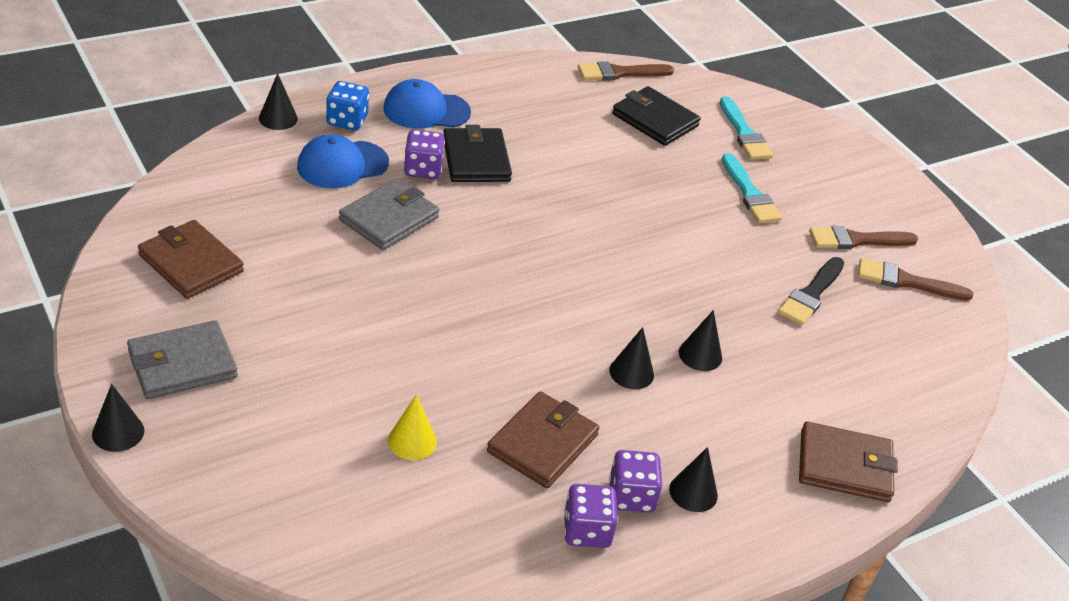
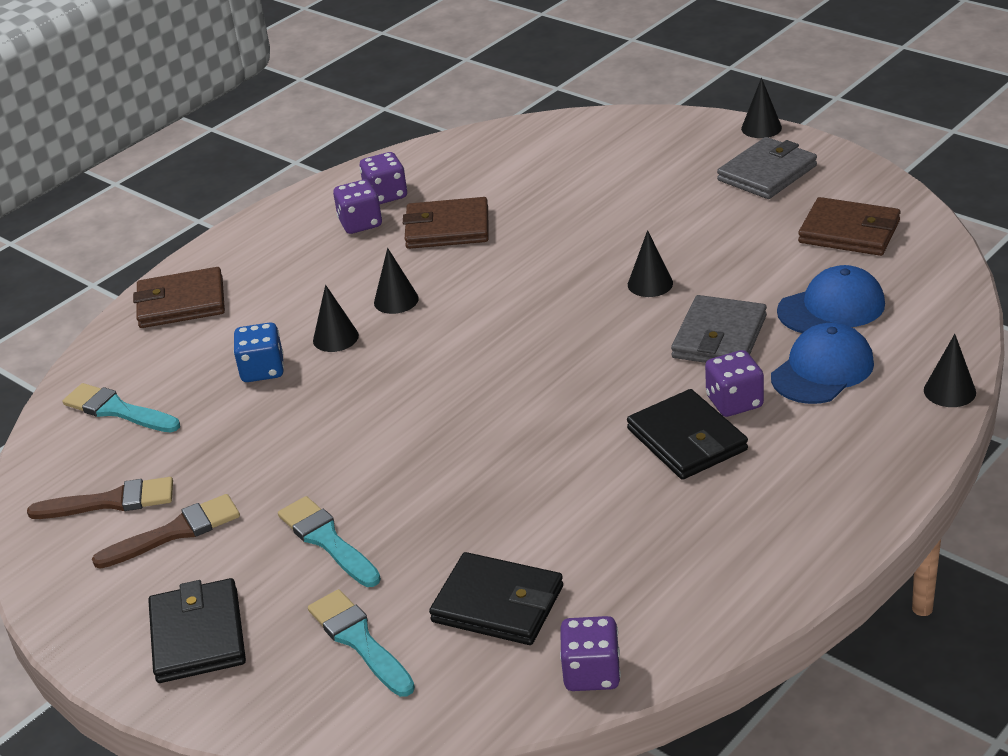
camera: 170 degrees right, 5 degrees down
blue dice [326,81,369,131] -> blue dice moved to [233,322,284,382]
blue cap [383,79,471,129] -> blue cap moved to [777,265,885,333]
yellow cone [388,394,437,460] -> none
brown wallet [487,391,600,488] -> brown wallet turned 75 degrees clockwise [403,197,489,249]
brown brush [578,61,674,81] -> purple dice [560,616,621,691]
black cone [669,447,718,512] -> black cone moved to [628,230,673,297]
black brush [778,257,844,325] -> none
none -> turquoise brush [63,383,180,432]
none -> black wallet [148,578,246,683]

